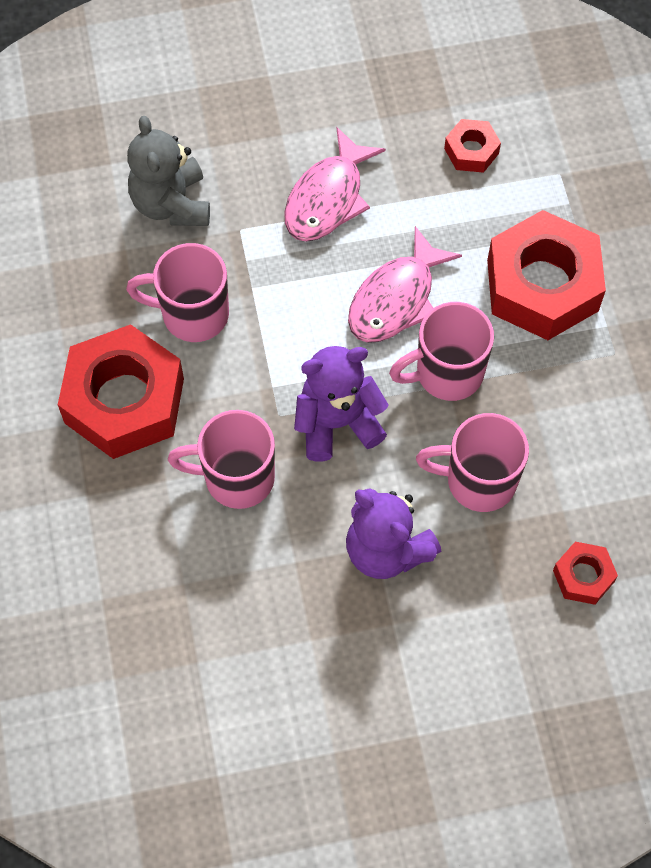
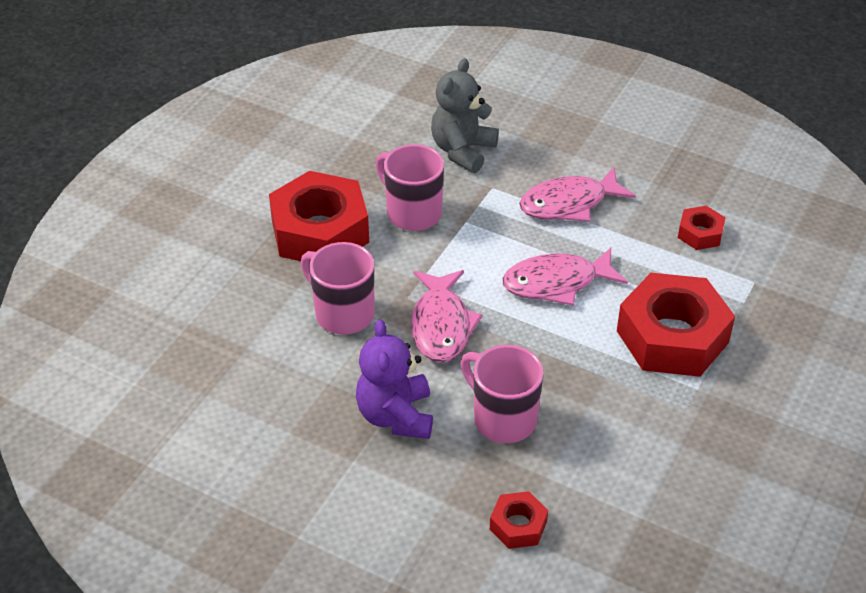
camera: 40 degrees right, 20 degrees down
purple teddy bear [294,346,389,462] -> pink fish [411,270,483,363]
pink mug [389,302,494,401] -> none

